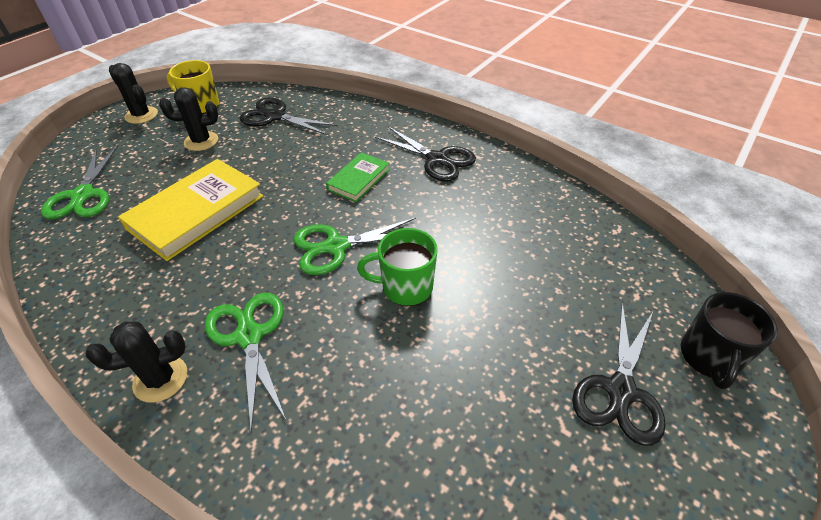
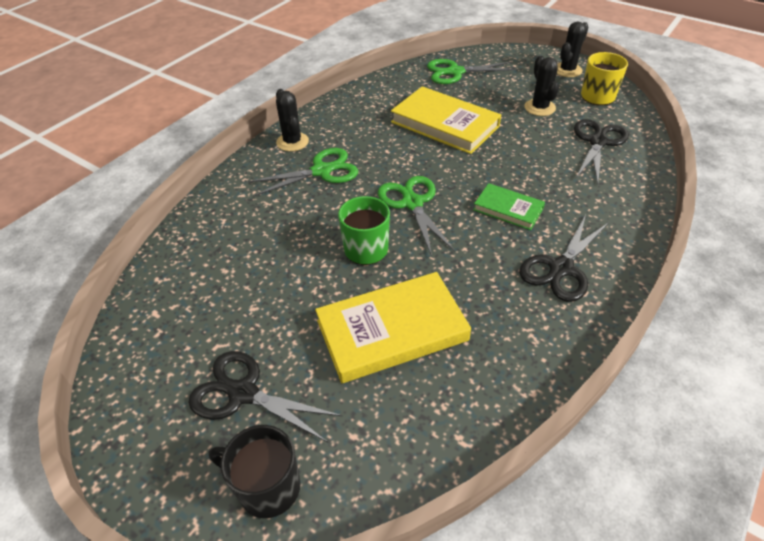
camera: 90 degrees right, 0 degrees up
none -> yellow book [315,272,471,383]

